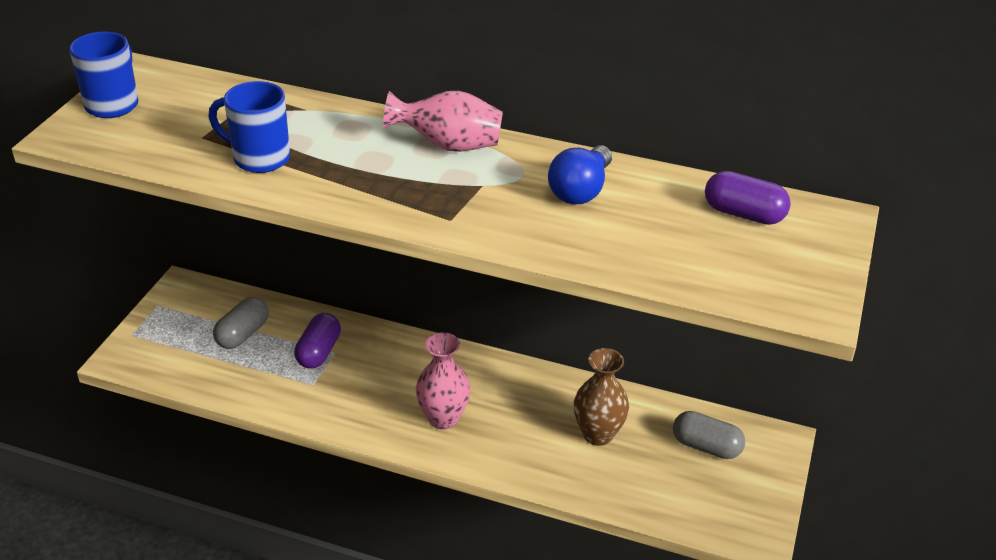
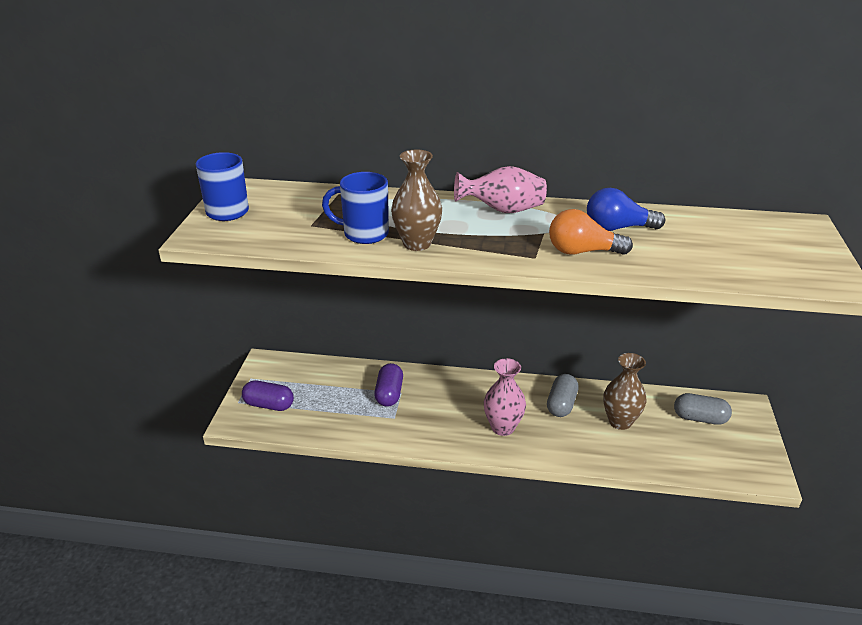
camera: 10 degrees left, 5 degrees down
grey capsule [213,297,269,349] -> grey capsule moved to [547,374,578,417]
blue light bulb [548,145,612,204] -> blue light bulb turned 75 degrees clockwise [587,188,665,231]
purple capsule [705,171,791,225] -> purple capsule moved to [242,380,294,411]
none -> brown vase [391,149,442,251]
none -> orange light bulb [549,209,633,255]

